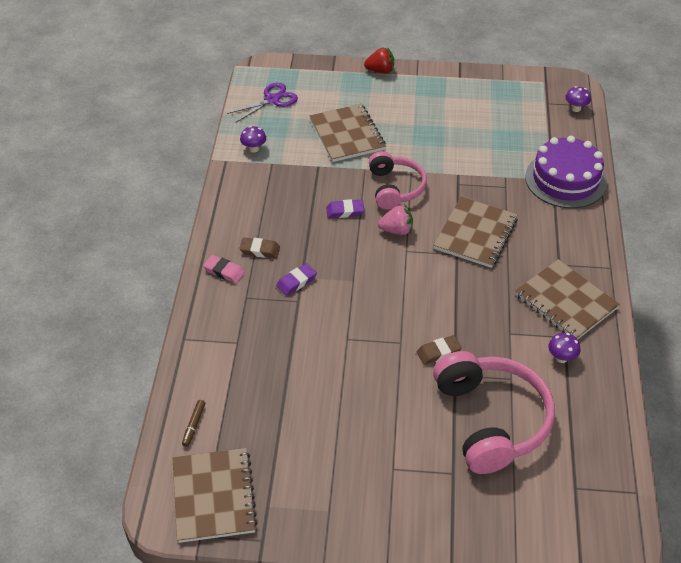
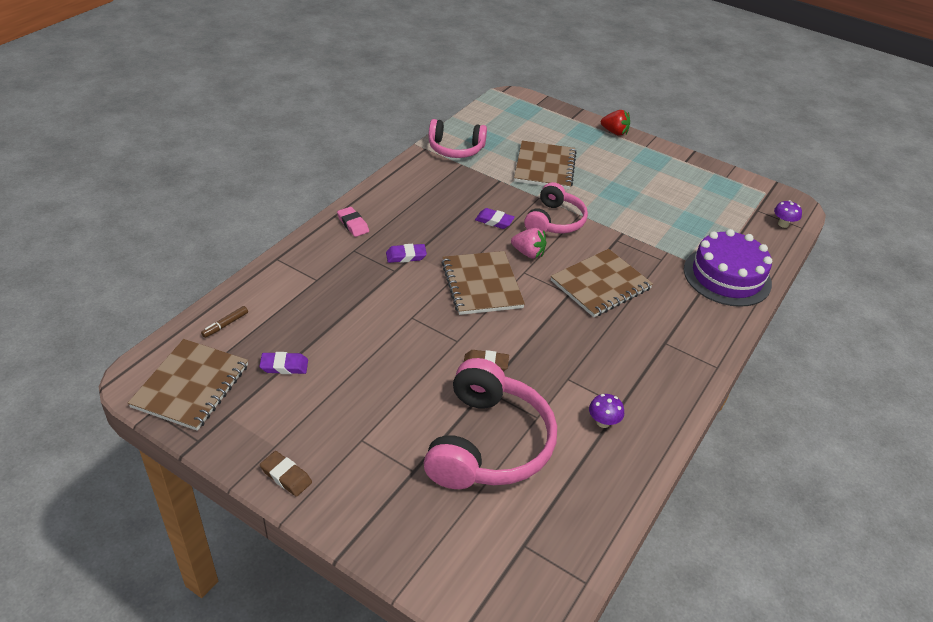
camera: 25 degrees right, 5 degrees down
purple scissors [227,83,298,122] -> none
brown eraser [239,238,280,258] -> brown eraser moved to [260,451,312,497]
purple mushroom [240,126,266,153] -> pink headphones [428,119,487,158]
brown notebook [515,259,620,339] -> brown notebook moved to [441,251,525,315]
none -> purple eraser [259,352,308,374]

